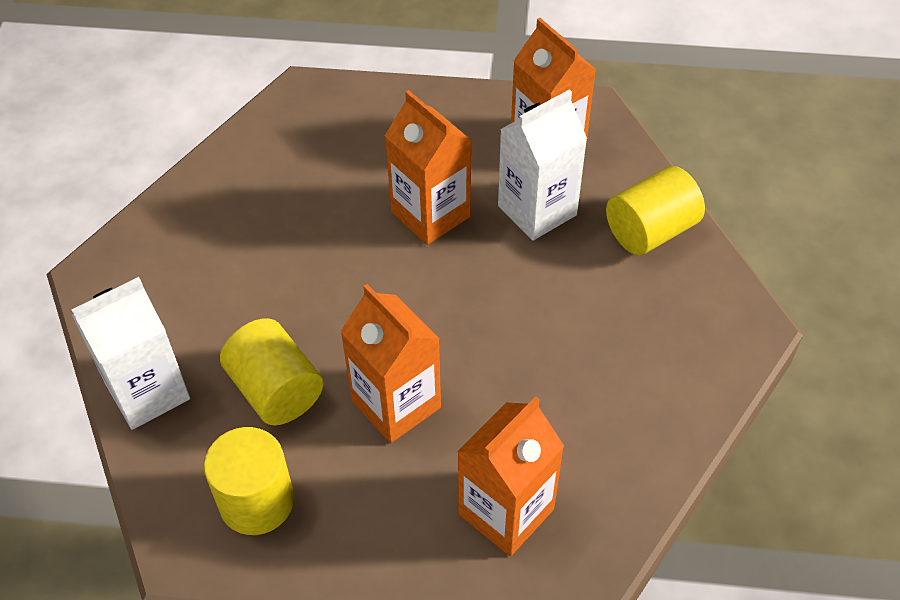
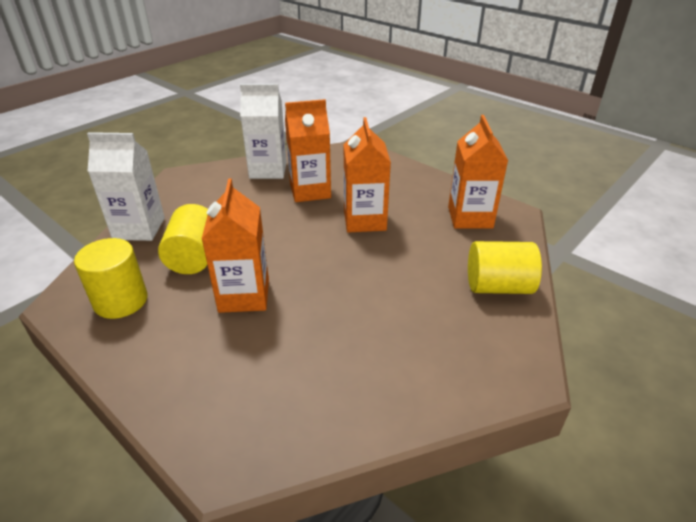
camera: 35 degrees right, 15 degrees down
orange carton [457,397,564,556] -> orange carton moved to [285,99,331,202]
white carton [498,89,587,241] -> white carton moved to [240,84,287,179]

